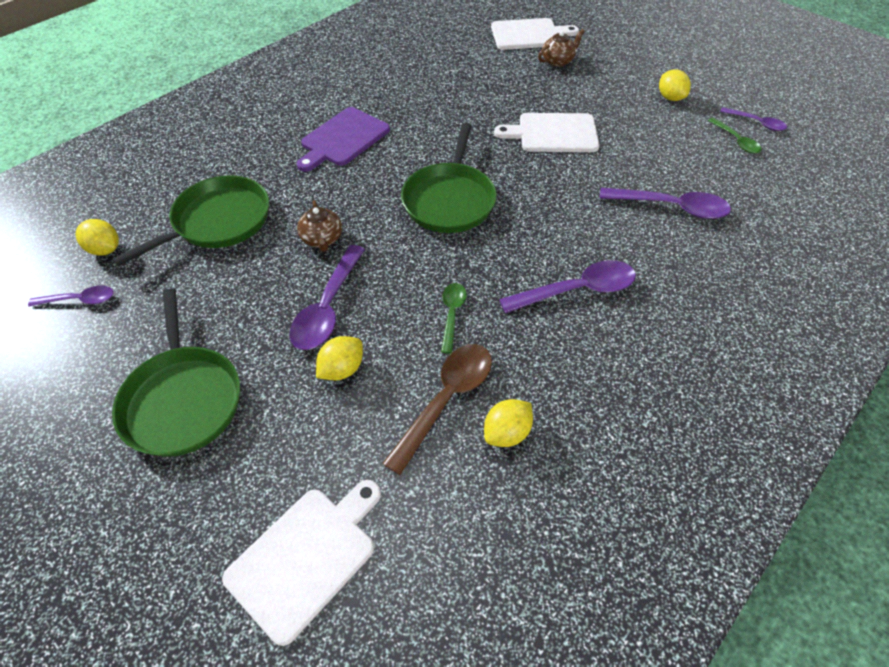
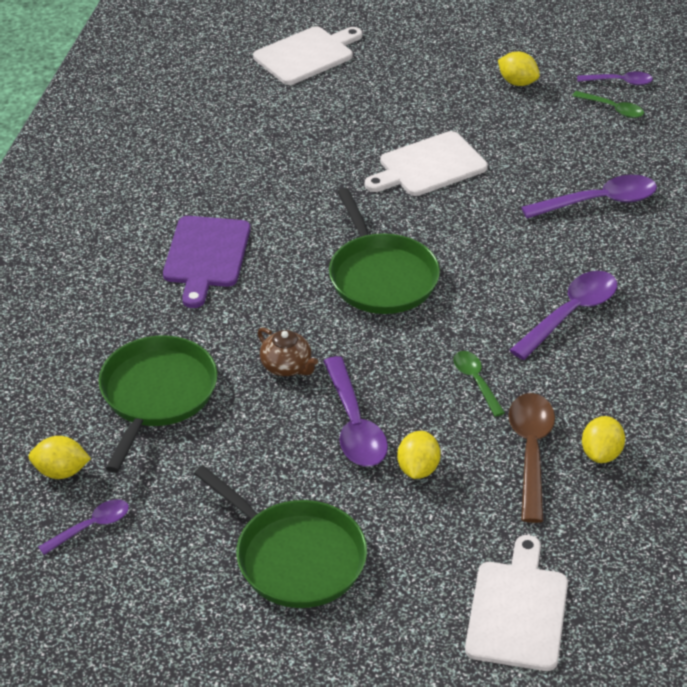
camera: 30 degrees left, 10 degrees down
brown teapot [538,29,585,67] -> none

